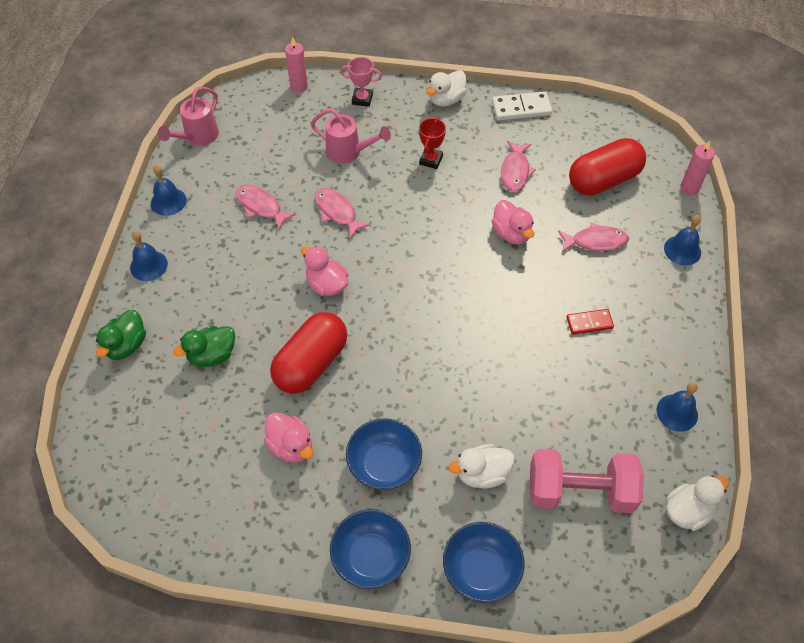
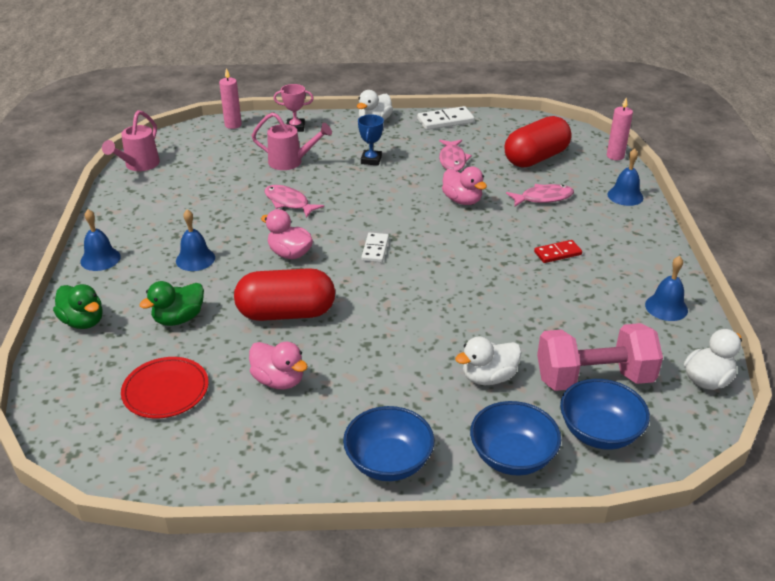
camera: 10 degrees left, 20 degrees down
green duck [96,310,146,360] -> green duck turned 60 degrees counterclockwise [53,284,103,329]
blue bell [151,165,186,216] -> blue bell moved to [176,209,215,271]
pink fish [236,185,296,229] -> none
red capsule [270,312,347,394] -> red capsule turned 60 degrees clockwise [234,268,335,321]
blue bowl [346,418,422,490] -> blue bowl moved to [560,379,650,450]
red trophy [419,117,446,169] -> blue trophy [358,114,384,165]
none -> red plate [121,357,209,418]
none -> white domino [361,233,389,262]

